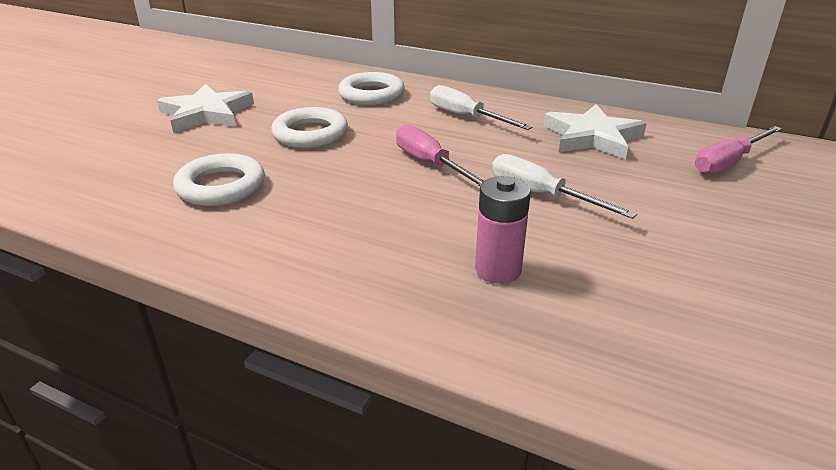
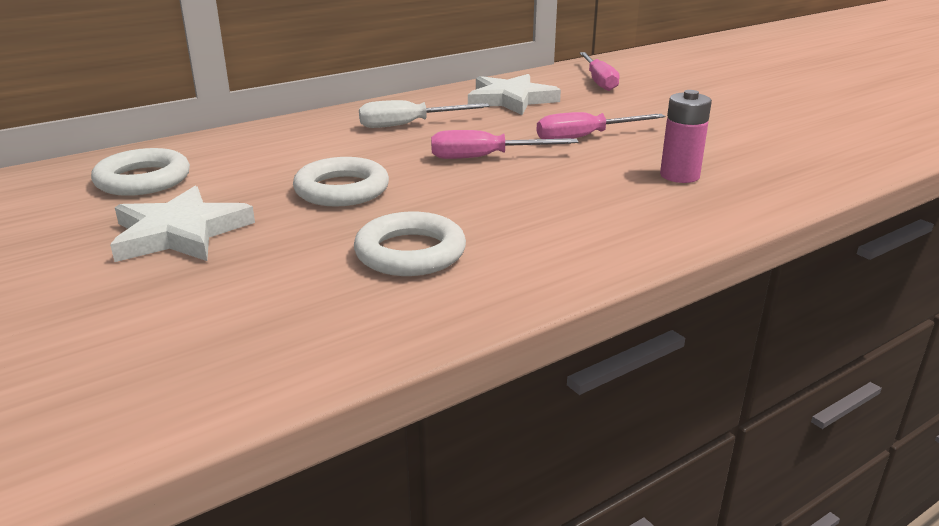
camera: 60 degrees left, 5 degrees down
white ring [338,72,405,105] -> white ring moved to [91,148,190,196]
white screwdriver [492,154,637,219] -> pink screwdriver [536,112,665,139]

